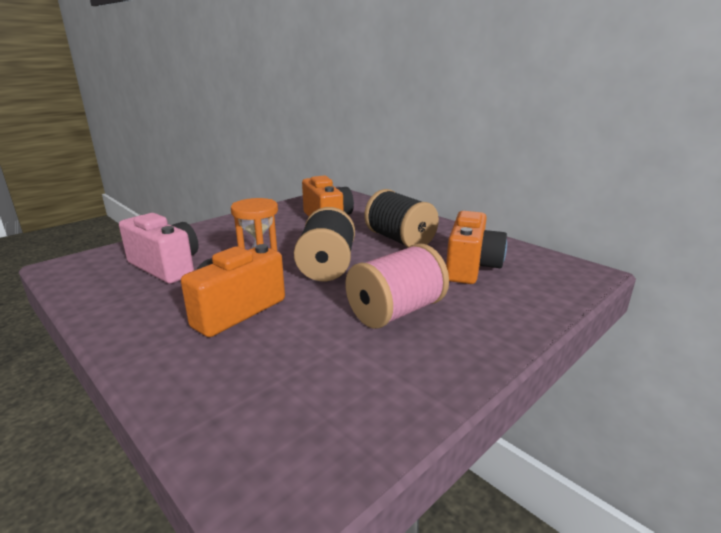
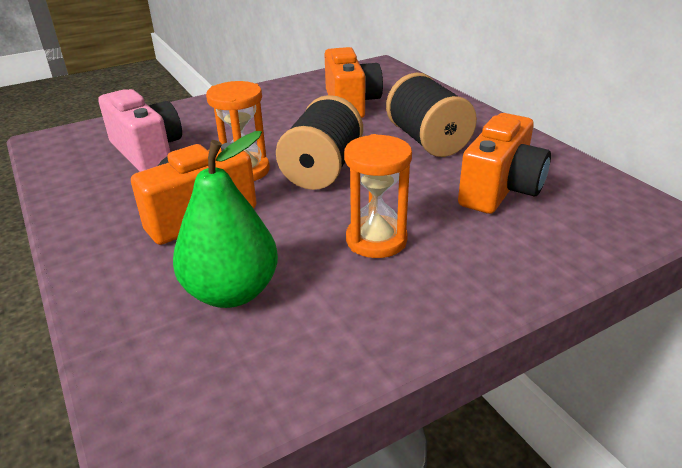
camera: 15 degrees right, 10 degrees up
pink spool [345,243,449,329] -> orange hourglass [344,134,412,258]
none -> green pear [173,131,278,308]

